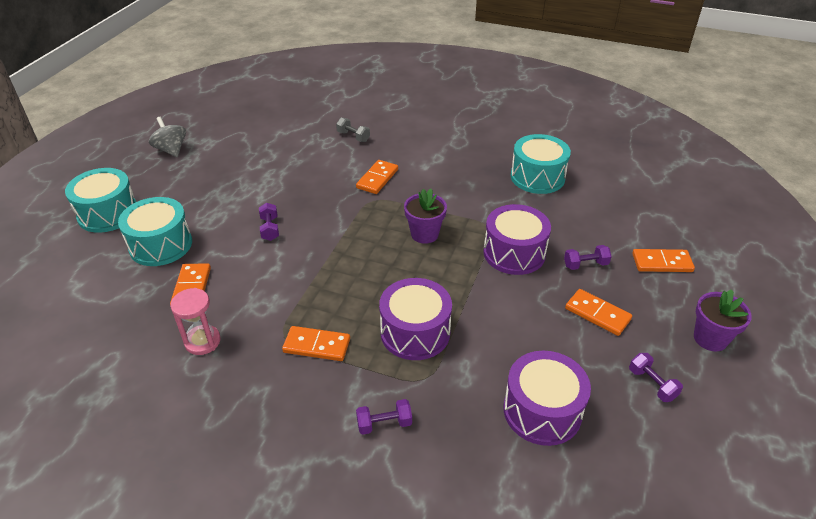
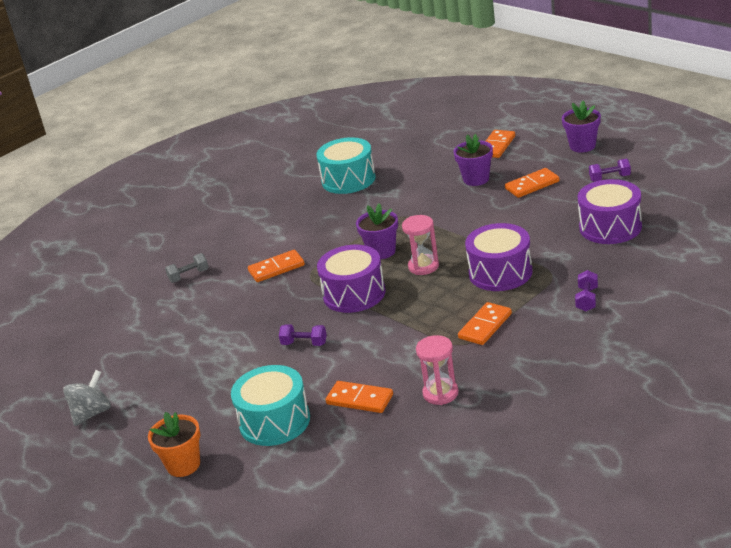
camera: 60 degrees left, 10 degrees down
turquoise drum [65,168,136,233] -> orange flower pot [148,412,201,477]
grey spinning top [149,117,186,157] -> grey spinning top turned 135 degrees clockwise [63,370,111,426]
orange domino [356,160,398,194] -> orange domino turned 75 degrees counterclockwise [248,250,305,282]
purple drum [483,204,551,275] -> purple drum moved to [317,245,386,313]
purple dumbbell [564,245,612,270] -> purple flower pot [453,134,493,186]
none -> pink hourglass [402,215,439,275]

